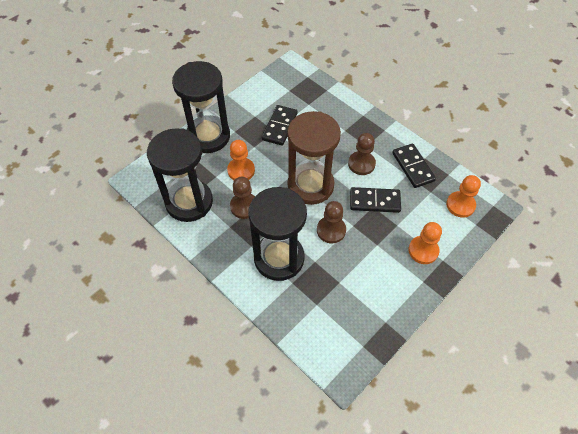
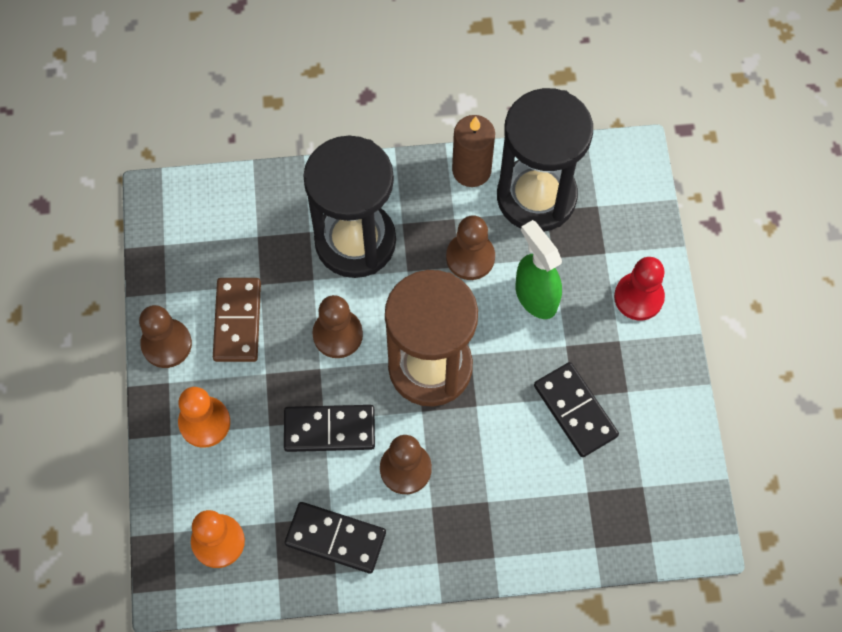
camera: 130 degrees right, 10 degrees up
black hourglass [172,61,230,153] -> red pawn [614,257,665,320]
orange pawn [227,140,255,180] -> green spray bottle [515,220,562,319]
black domino [350,187,401,213] -> black domino turned 45 degrees clockwise [284,405,375,452]
none -> brown pawn [139,305,192,368]
none -> brown domino [213,278,261,362]
none -> brown candle [452,115,495,187]

